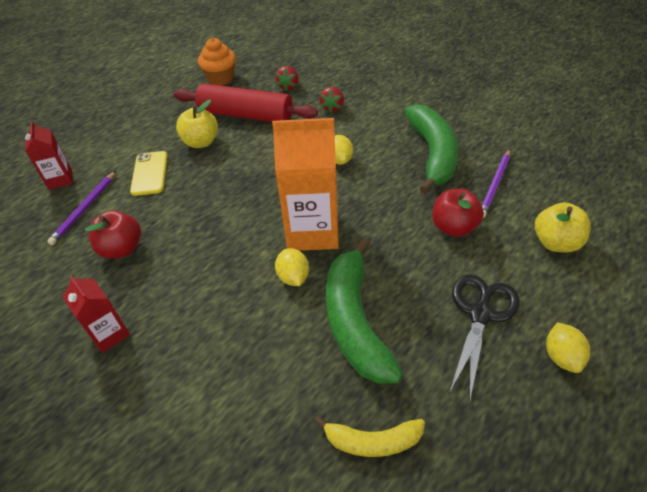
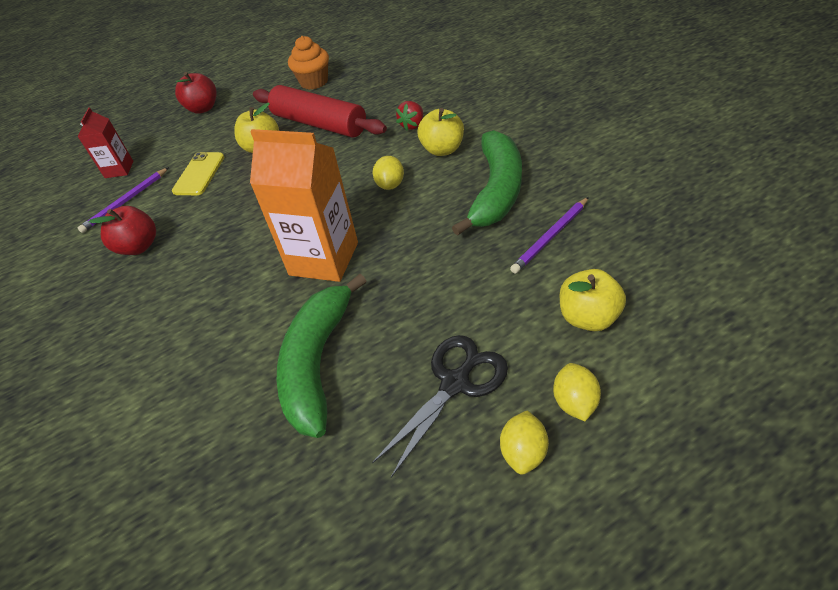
camera: 20 degrees right, 0 degrees up
red carton [63,275,130,353] -> none
red strawberry [275,66,298,91] -> none
yellow lemon [275,248,309,286] -> yellow lemon moved to [553,363,601,421]
yellow banana [314,416,425,457] -> none
red apple [432,189,484,237] -> red apple moved to [175,72,216,114]
none -> yellow apple [417,108,464,156]

